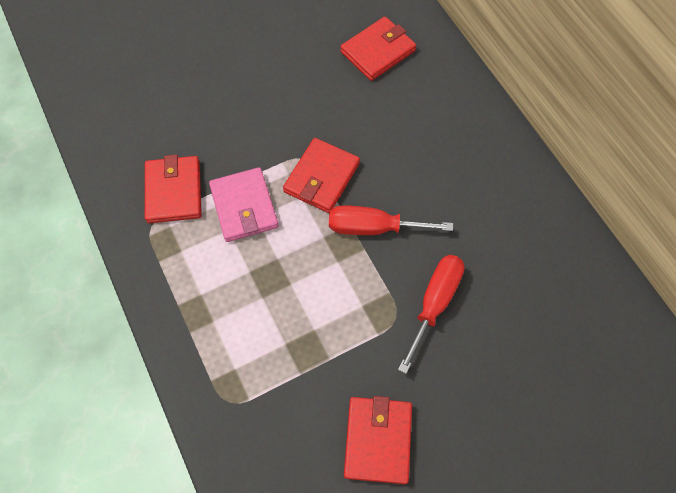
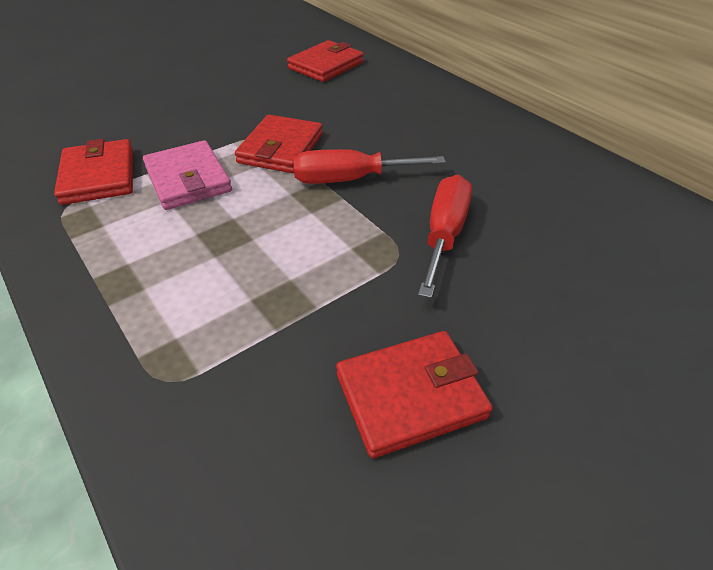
camera: 10 degrees left, 20 degrees down
red wallet [344,396,412,484] -> red wallet turned 75 degrees clockwise [336,331,493,459]

